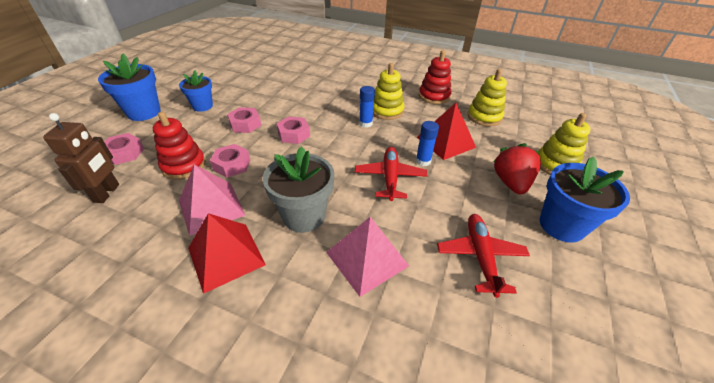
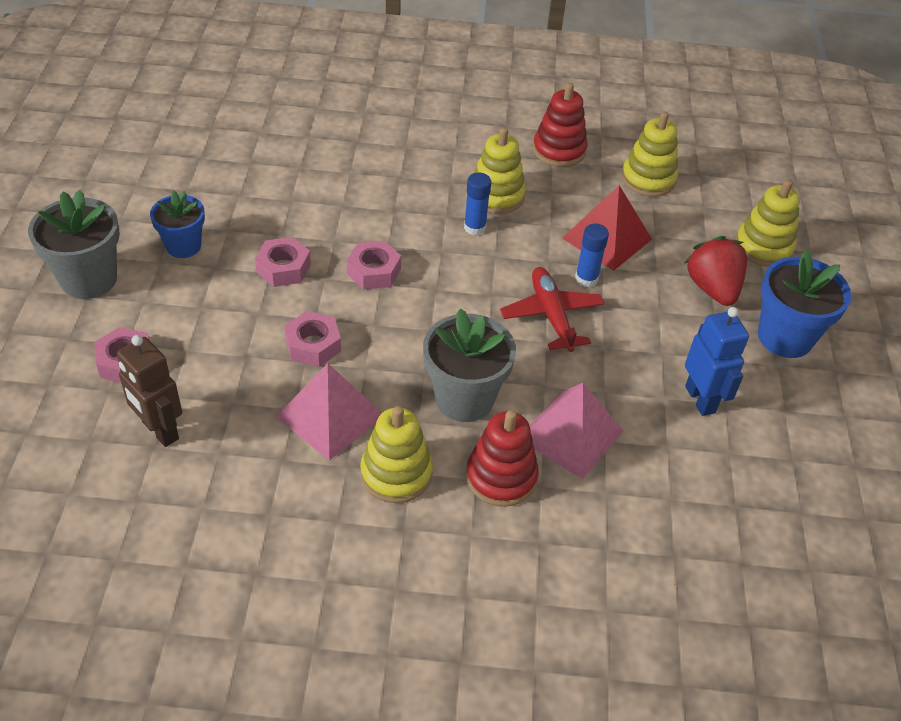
camera: 20 degrees left, 5 degrees up
brown robot [43,113,119,203] -> brown robot turned 150 degrees clockwise [117,335,182,447]
blue flower pot [98,54,161,121] -> grey flower pot [28,190,120,299]
red stacking toy [153,112,206,180] -> red stacking toy moved to [466,410,539,507]
red pyramid [188,213,266,294] -> yellow stacking toy [360,406,433,503]
red plane [437,214,530,298] -> blue robot [685,307,749,416]

